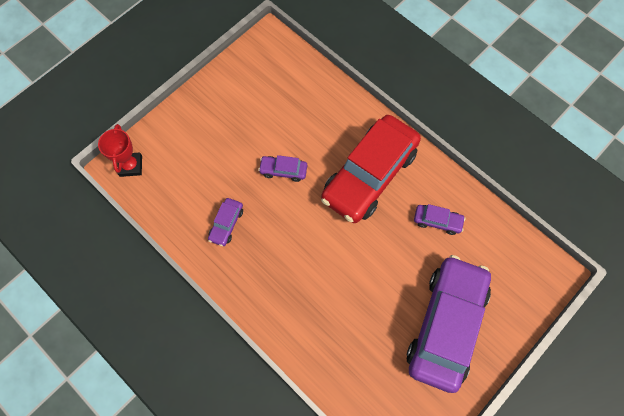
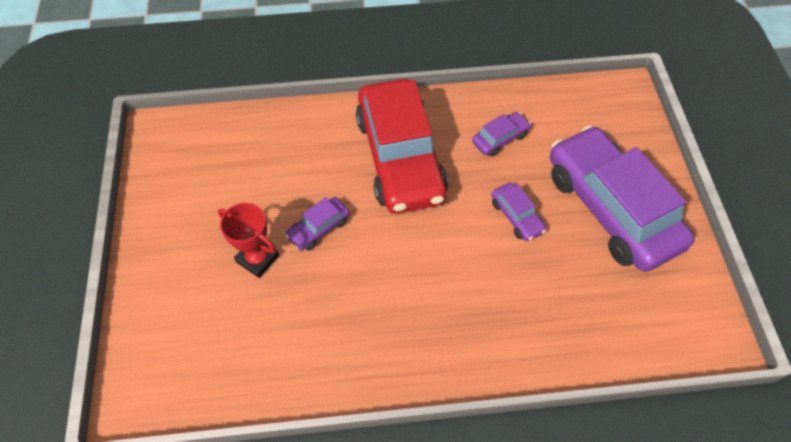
camera: 50 degrees left, 10 degrees down
red trophy [98,124,142,177] -> red trophy moved to [218,203,280,278]
purple car [208,198,243,246] -> purple car moved to [491,183,546,241]

